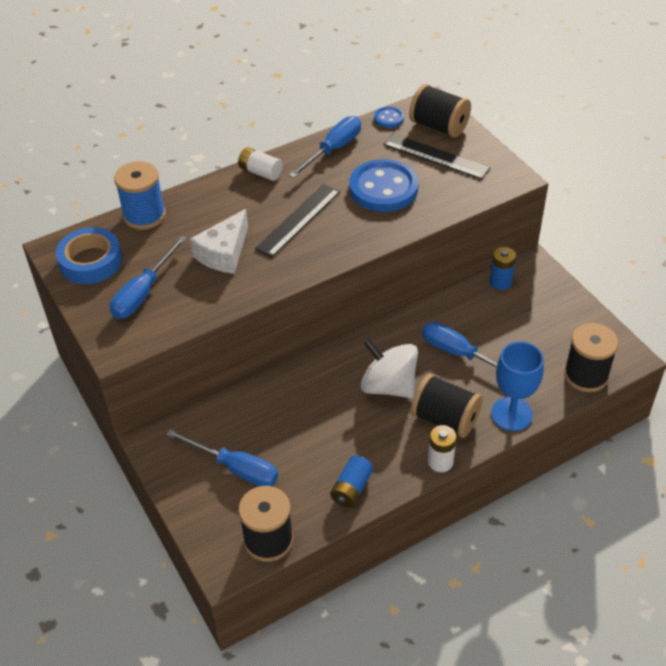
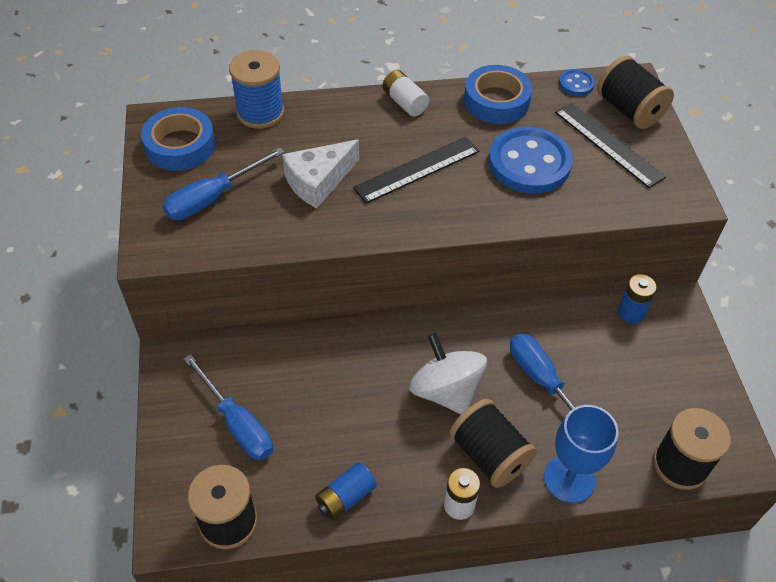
camera: 20 degrees right, 5 degrees up
blue screwdriver [289,116,361,178] -> blue tape [464,65,532,124]

